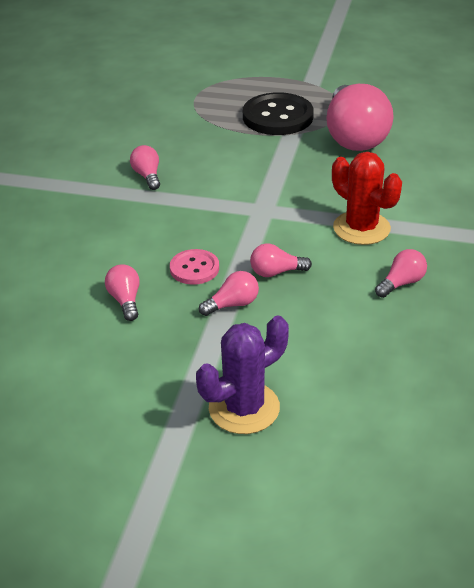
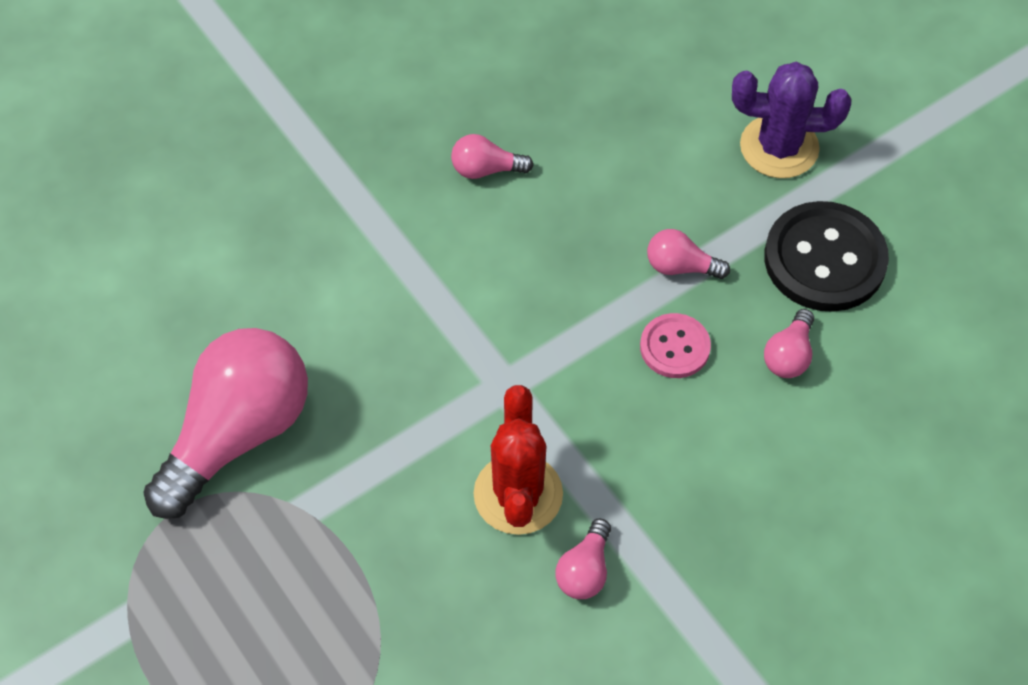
camera: 140 degrees left, 20 degrees up
black button [243,92,314,135] -> black button moved to [764,201,889,312]
pink light bulb [250,243,312,277] -> none
red cactus [332,152,402,245] -> red cactus moved to [473,385,563,535]

